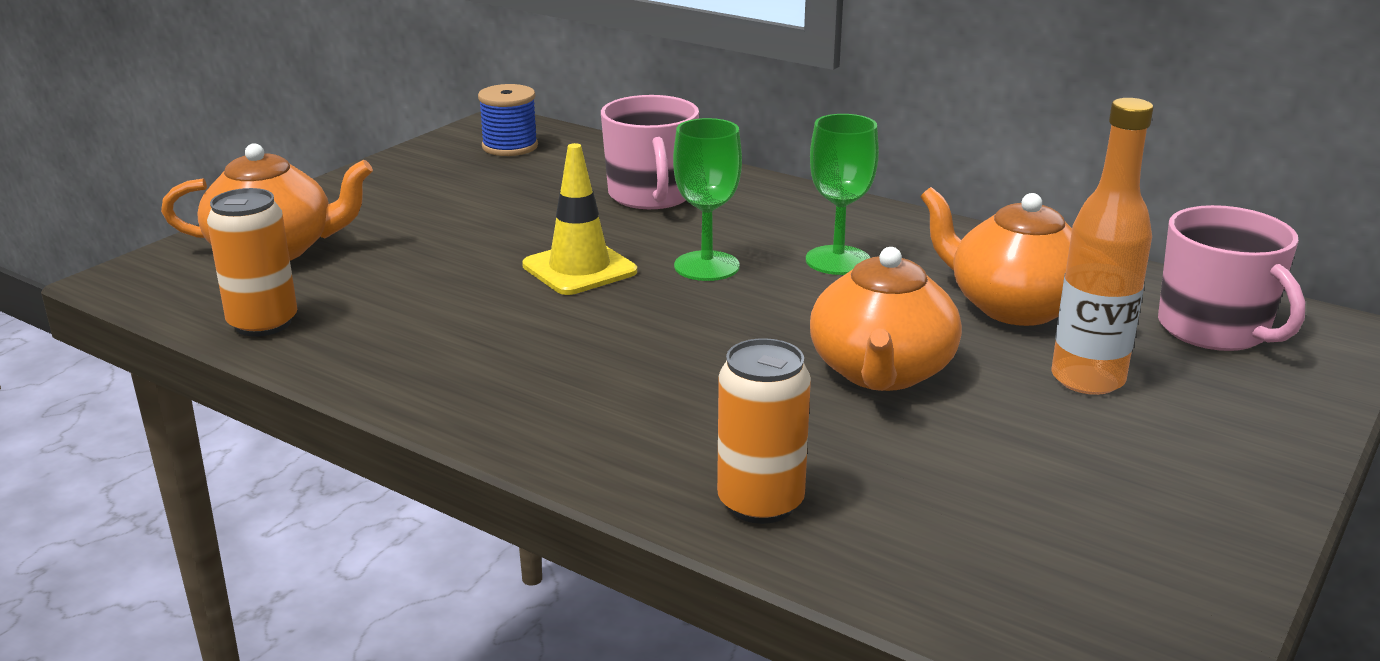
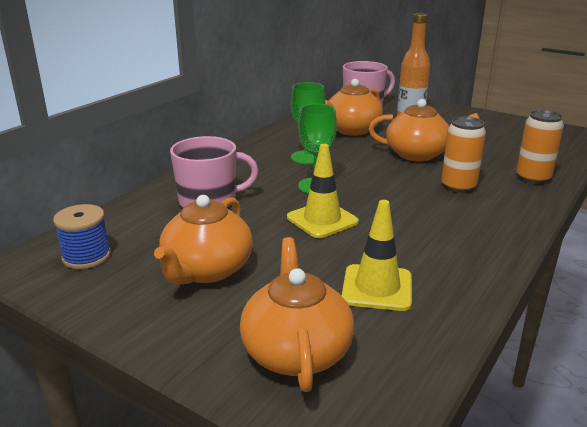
camera: 90 degrees left, 0 degrees up
orange can [207,188,297,337] -> orange can moved to [441,117,486,193]
none -> orange teapot [154,195,253,284]
none -> yellow traffic cone [342,200,412,311]

